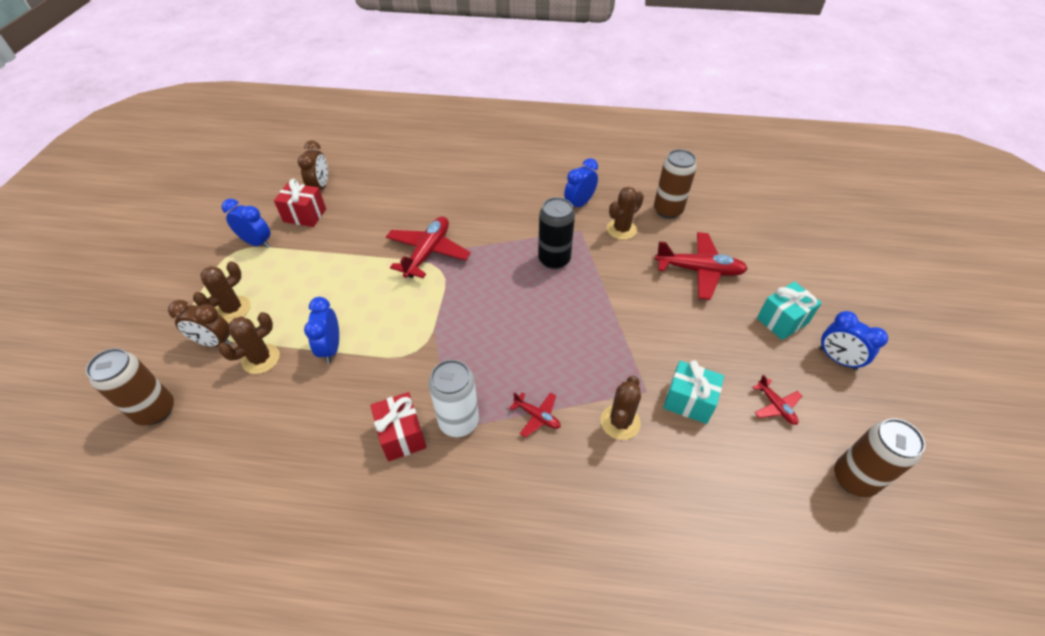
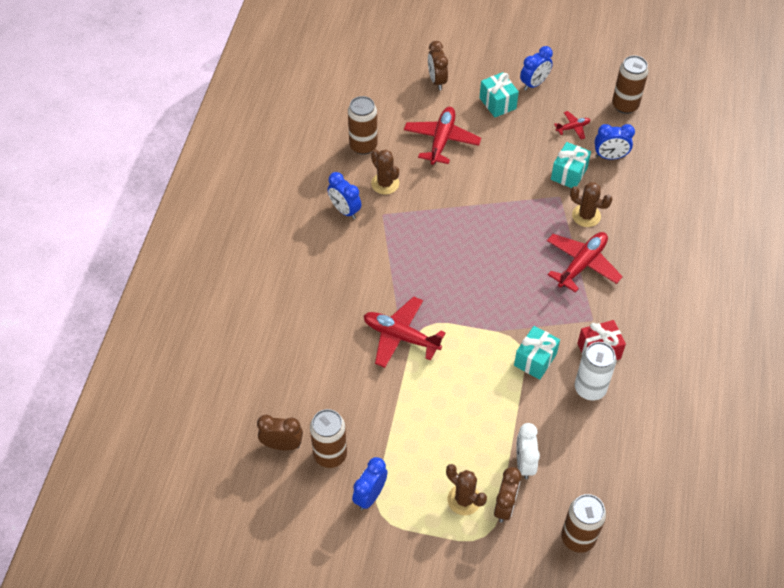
camera: 85 degrees left, 5 degrees up
brown cactus [218,312,280,374] -> white clock [517,423,540,479]
red gift [274,179,326,227] -> brown can [310,409,347,468]
blue clock [304,297,339,363] -> blue clock moved to [594,124,635,160]
white can [429,360,479,437] -> white can moved to [575,342,617,400]
red plane [509,392,561,438] -> red plane [547,232,623,293], size x1.98
black can [538,197,575,269] -> none
none -> brown clock [428,41,448,90]
none -> turquoise gift [514,326,560,380]

